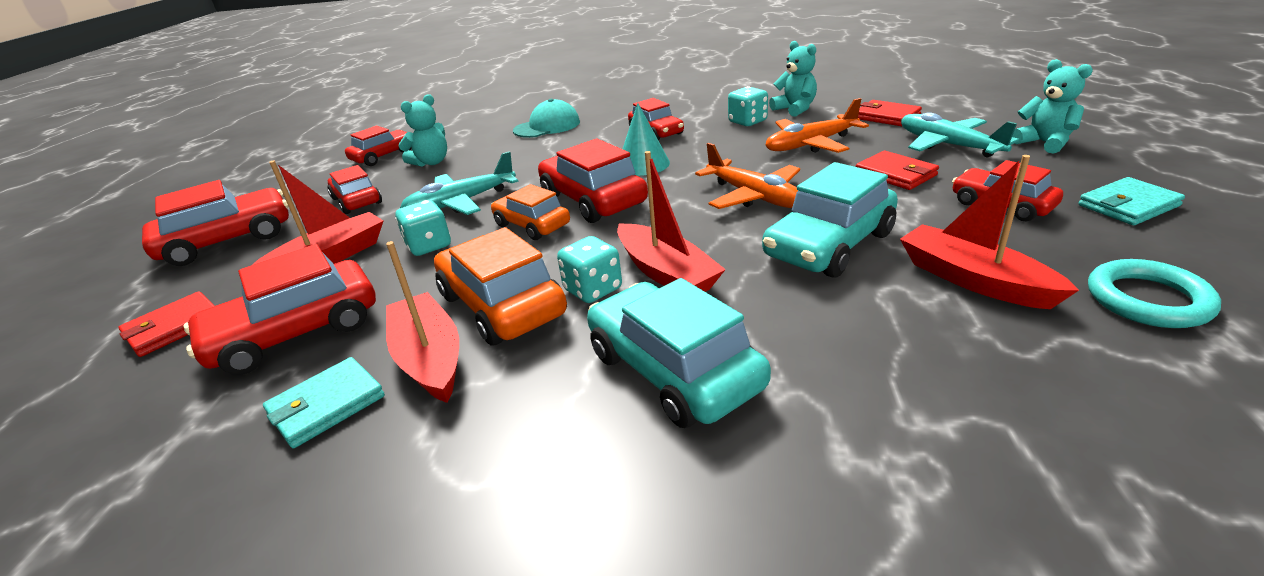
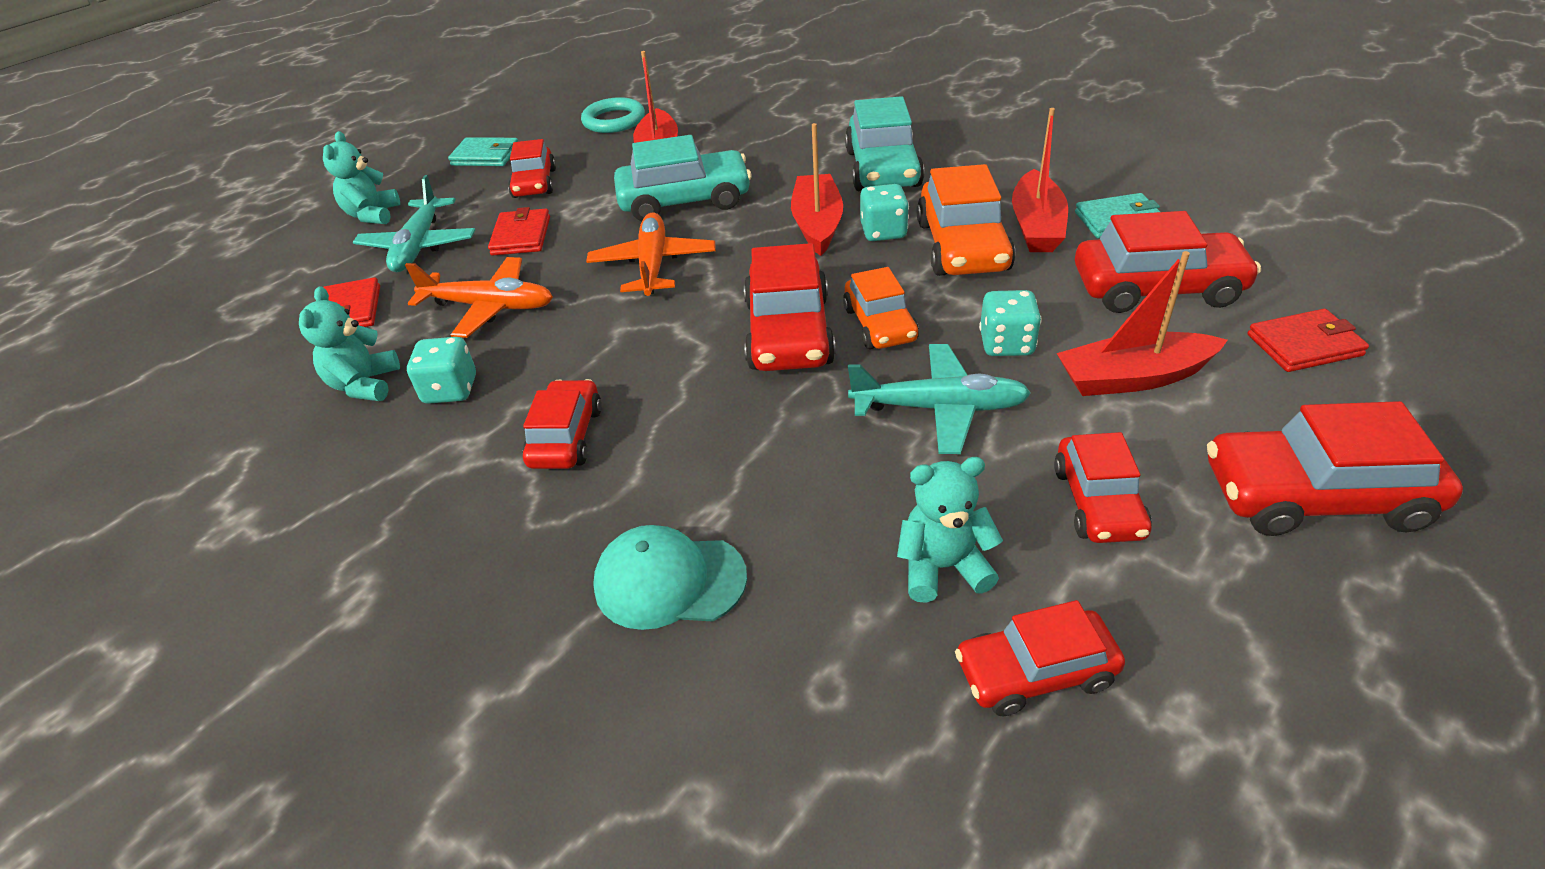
camera: 145 degrees left, 10 degrees up
turquoise cone [623,103,670,176] -> none

